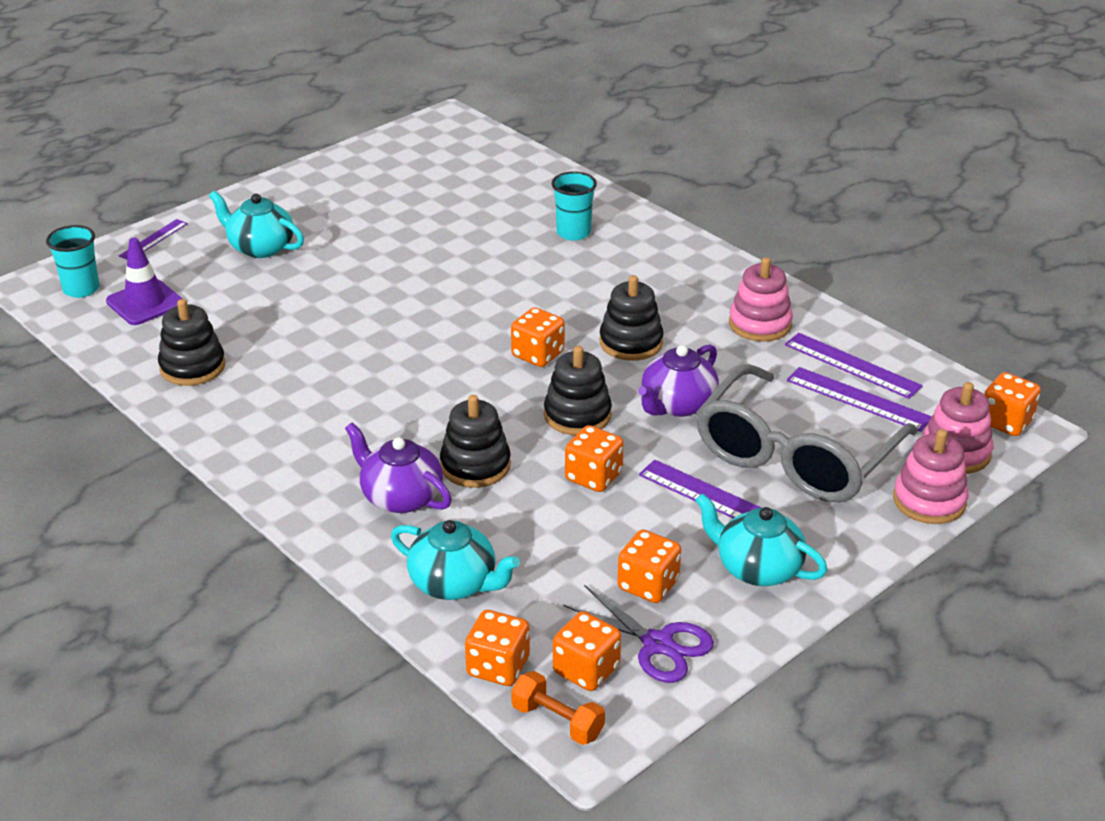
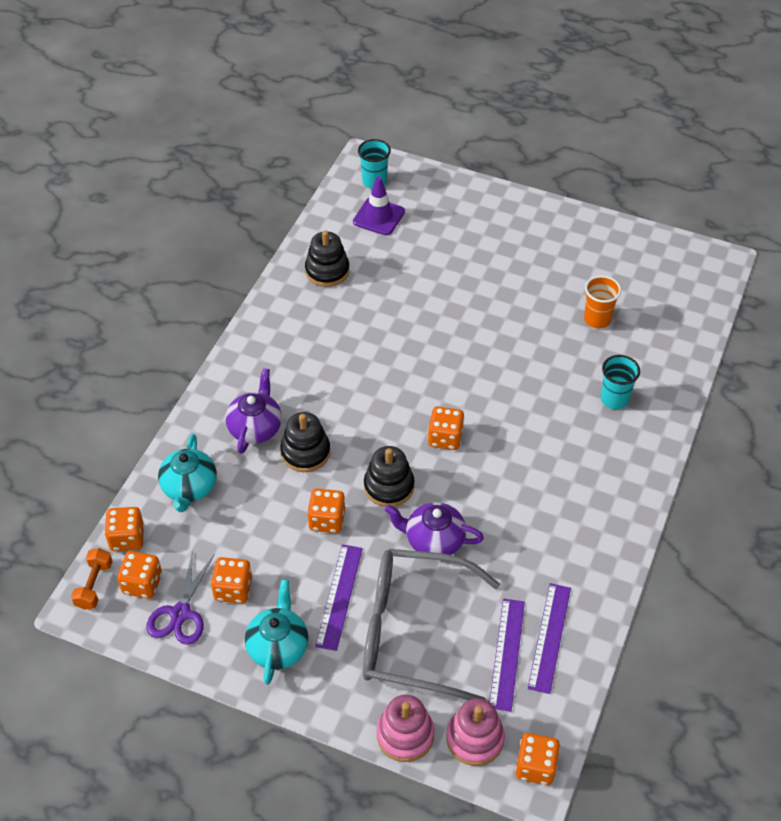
camera: 65 degrees right, 15 degrees up
purple ruler [119,219,188,260] -> none
turquoise teapot [209,191,304,258] -> none
black stacking toy [600,275,664,361] -> none
pink stacking toy [729,257,793,342] -> none
none -> orange cup [584,276,621,329]

